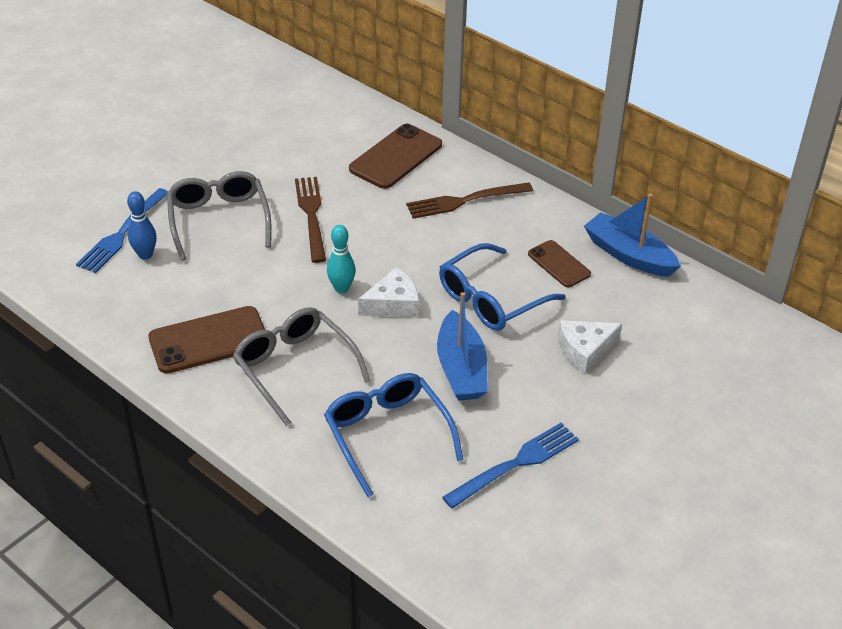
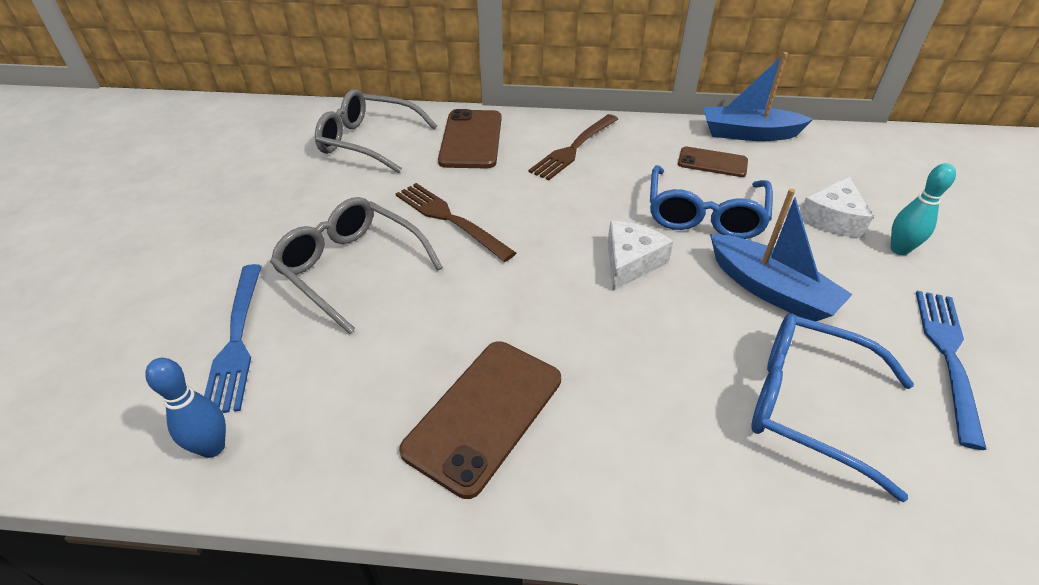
camera: 35 degrees left, 0 degrees up
blue bowling pin [127,191,157,260] -> blue bowling pin moved to [145,358,226,458]
grey glasses [233,307,371,426] -> grey glasses moved to [315,89,437,173]
turquoise bowling pin [327,225,356,293] -> turquoise bowling pin moved to [891,163,956,255]

